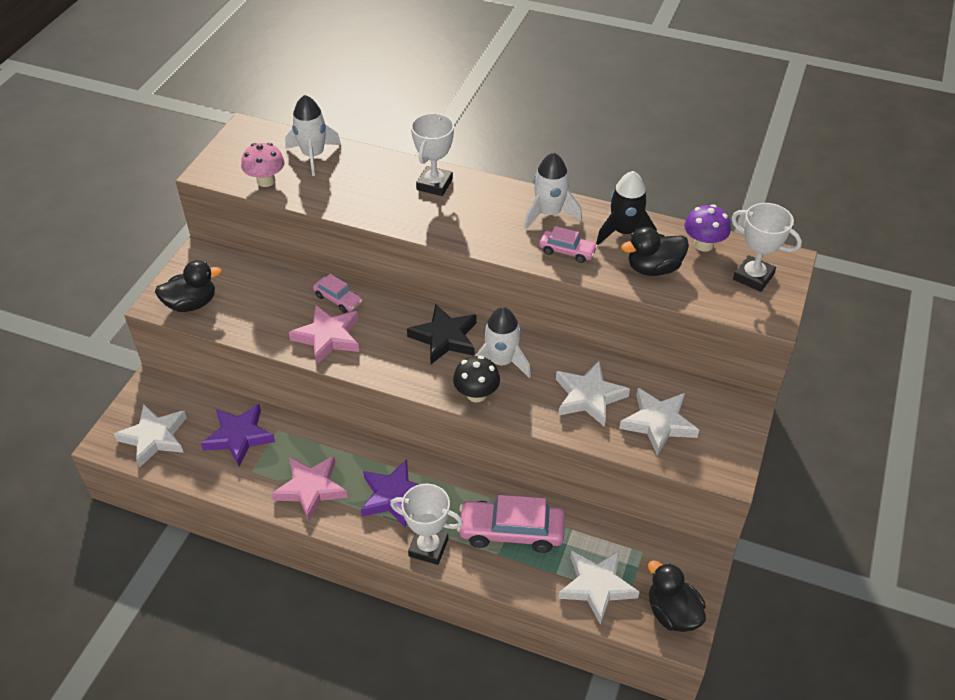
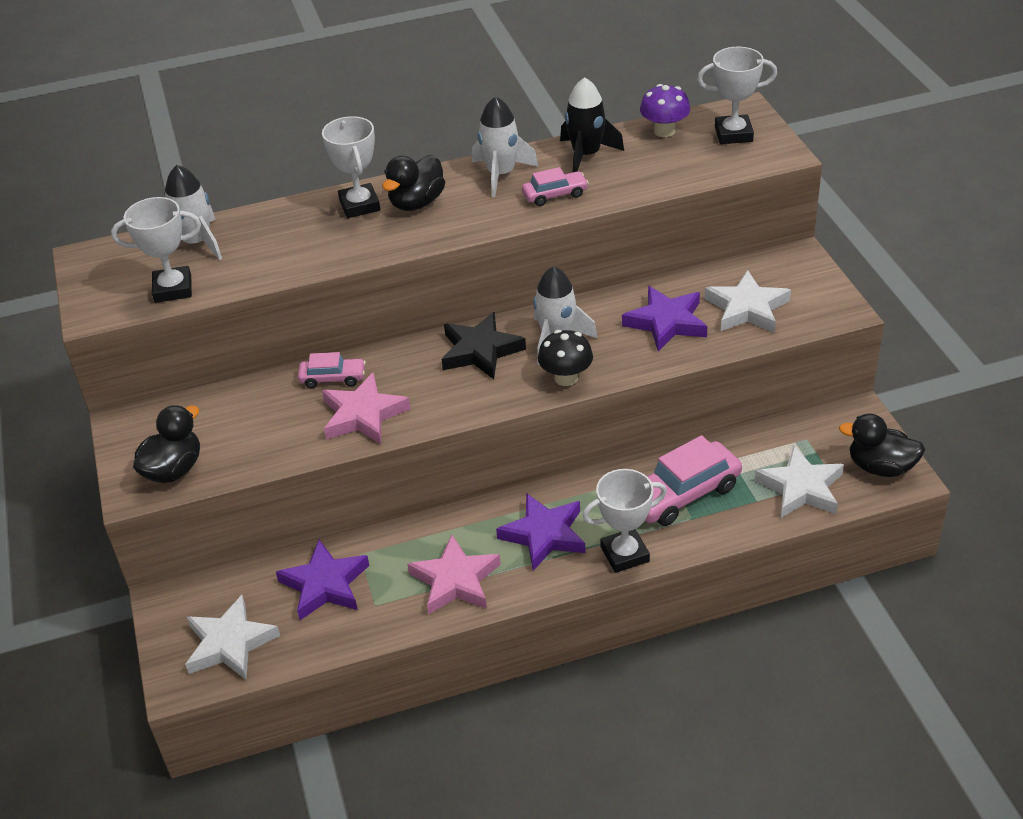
camera: 35 degrees left, 5 degrees down
pink mushroom [241,143,285,187] -> white trophy [111,197,201,303]
white star [556,361,630,427] -> purple star [622,286,708,351]
black duck [621,227,689,276] -> black duck moved to [382,155,445,211]

